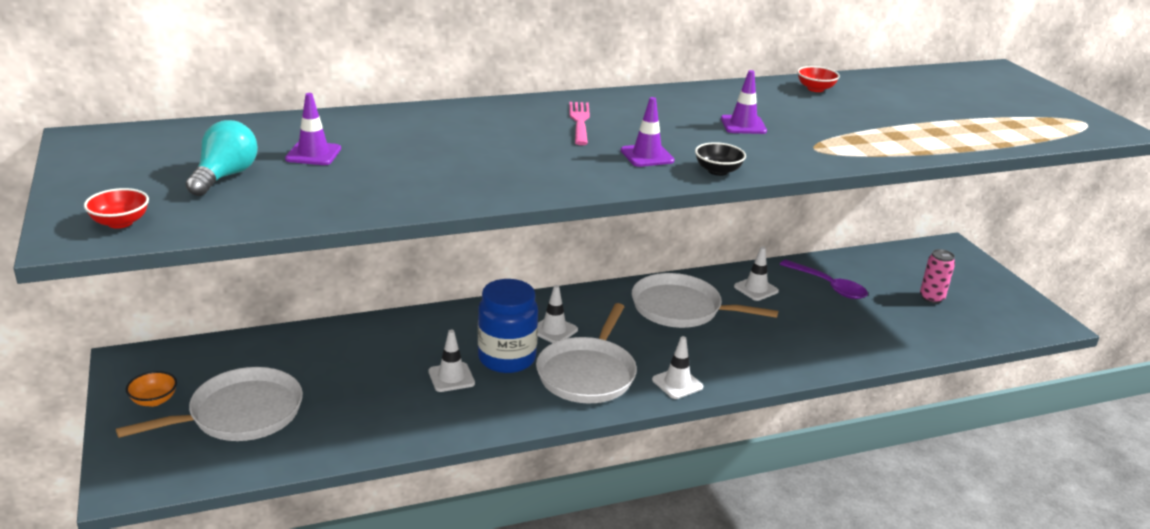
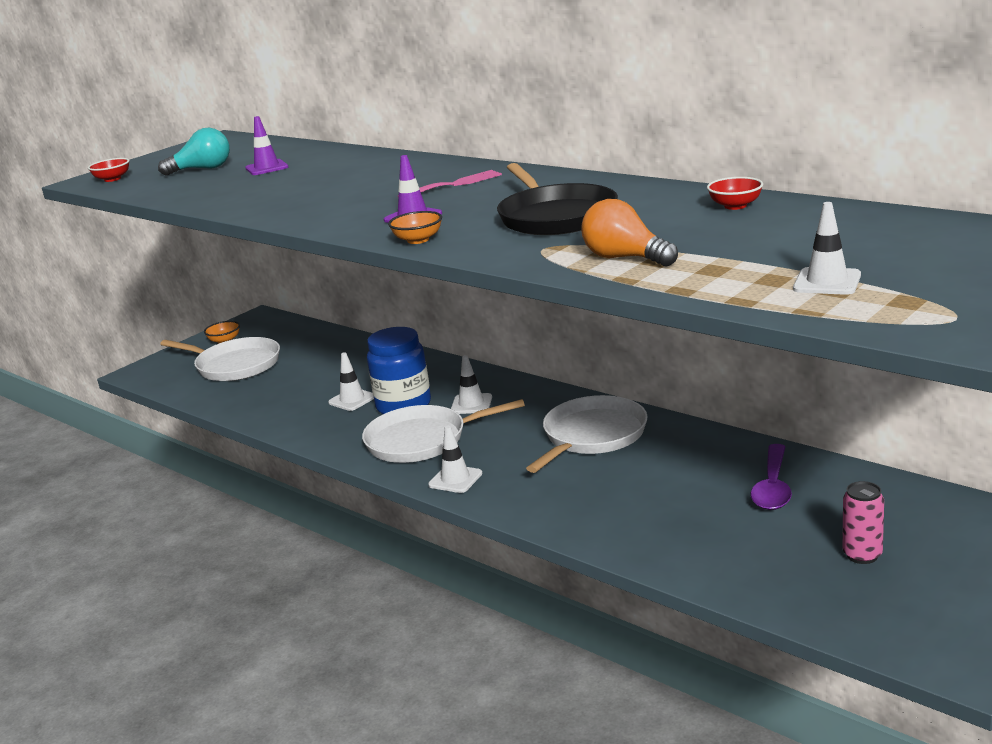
camera: 65 degrees right, 5 degrees down
white pan [632,273,778,328] -> white pan turned 45 degrees clockwise [526,395,648,473]
black bowl [695,142,746,176] -> orange bowl [388,211,442,244]
purple traffic cone [721,70,767,134] -> black pan [497,163,618,235]
white traffic cone [734,247,779,301] -> white traffic cone moved to [793,202,861,295]
none -> orange light bulb [582,199,678,266]

